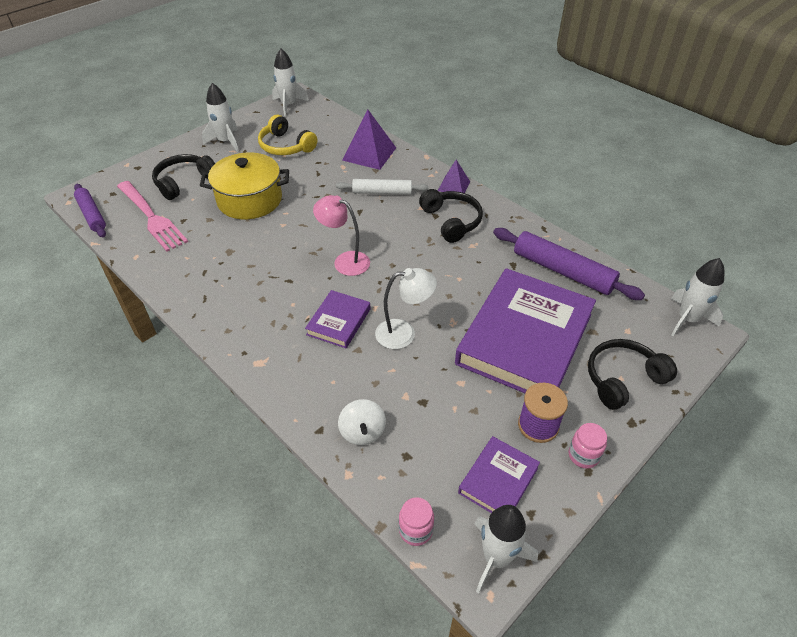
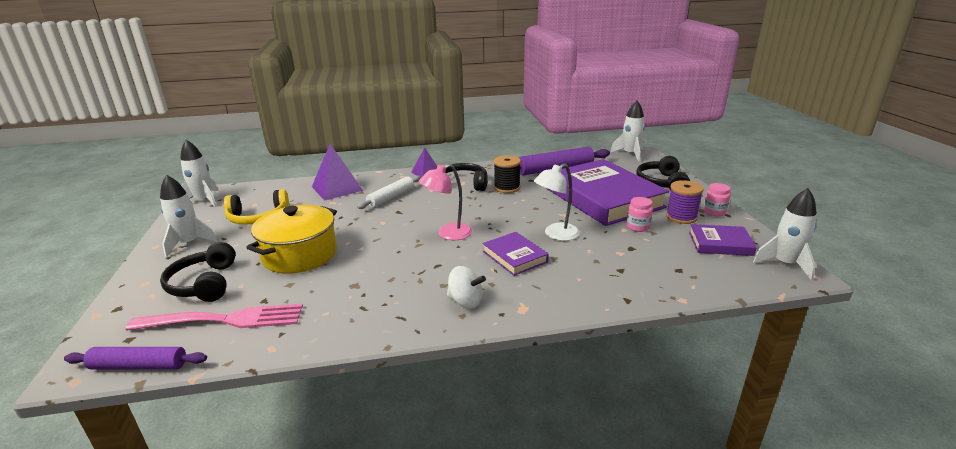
camera: 55 degrees left, 20 degrees down
white spinning top [338,399,386,445] -> white spinning top moved to [447,266,486,309]
white lamp [375,268,437,349] -> white lamp turned 150 degrees counterclockwise [534,163,580,241]
pink jar [399,497,434,546] -> pink jar moved to [627,197,653,232]
purple book [458,436,540,513] -> purple book turned 60 degrees counterclockwise [689,224,757,256]
none -> black spool [494,155,521,193]

